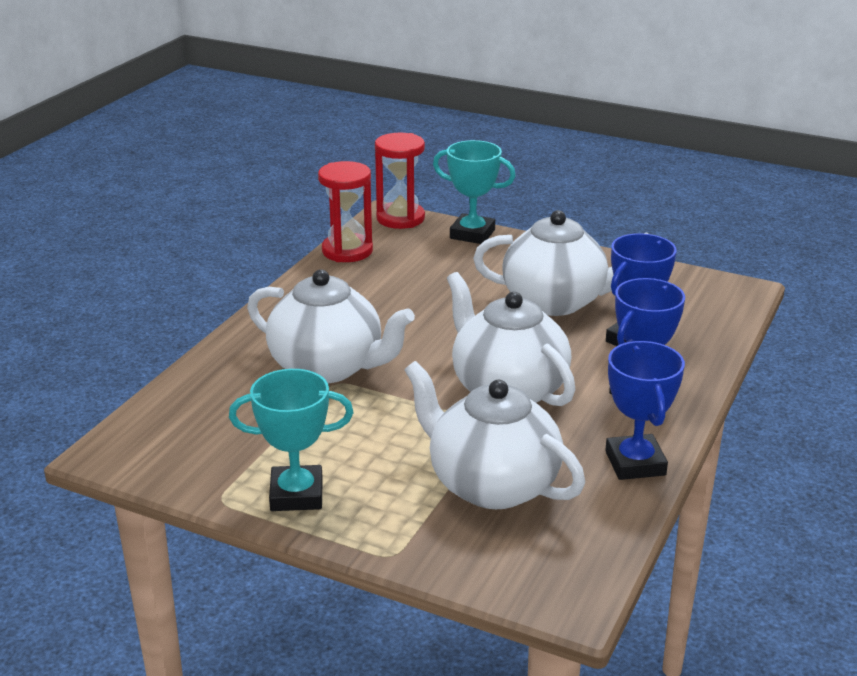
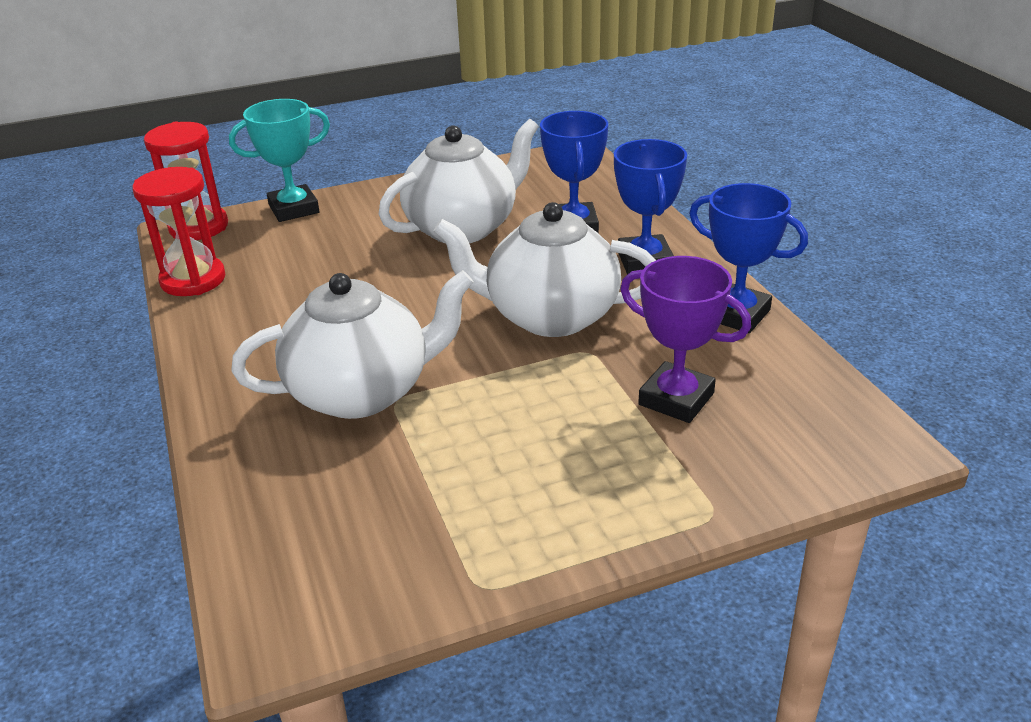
camera: 45 degrees left, 5 degrees up
turquoise trophy [229,369,353,511] -> none
white teapot [404,361,585,509] -> purple trophy [620,256,751,423]

